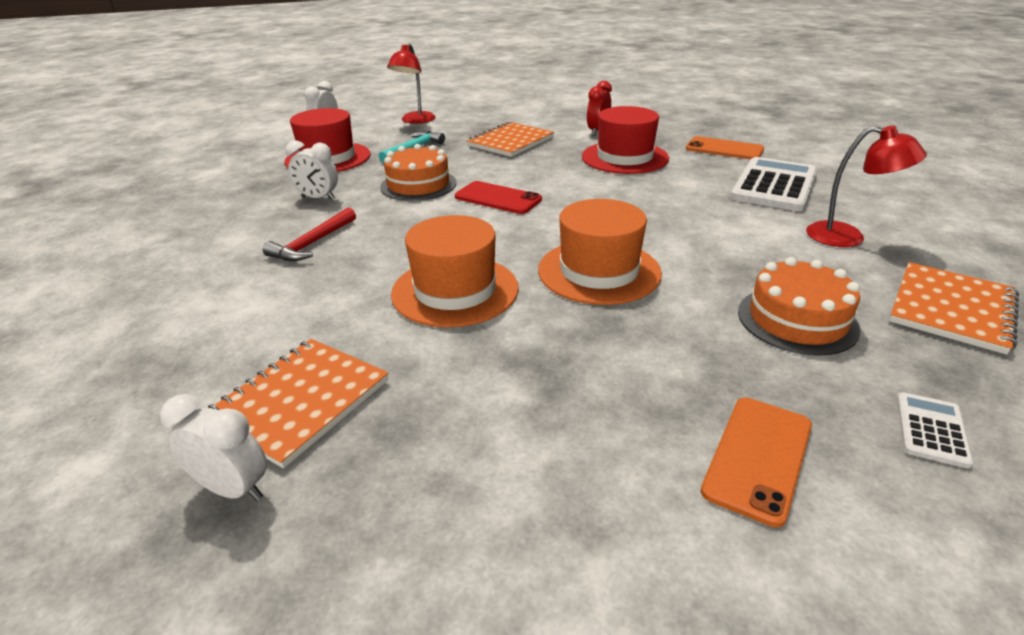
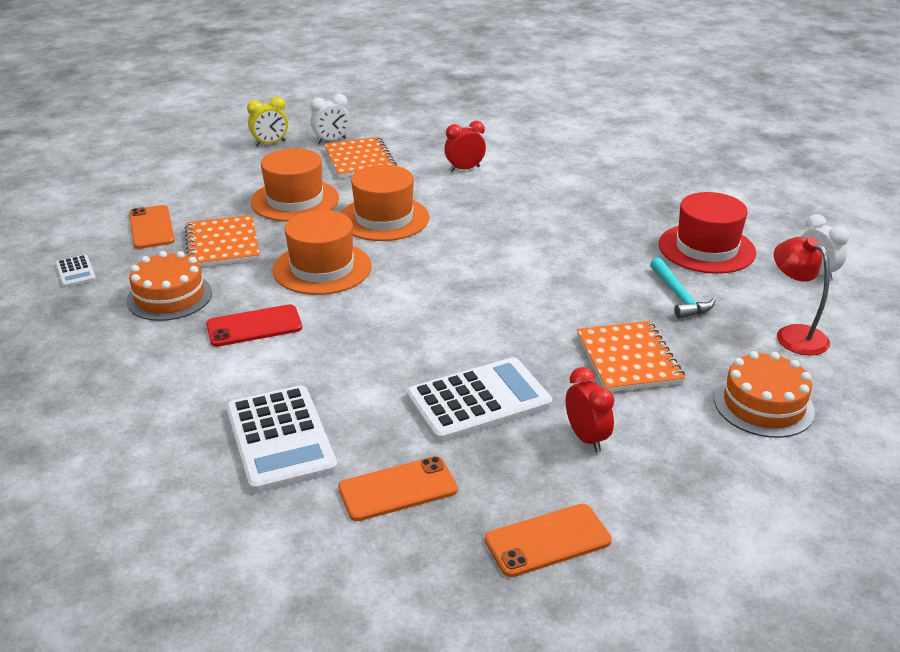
camera: 130 degrees right, 0 degrees up
red hammer [263,208,356,261] -> none
white clock [286,140,338,200] -> none
orange cake [380,144,456,201] -> orange cake moved to [714,351,815,438]
red phone [455,181,542,214] -> red phone moved to [206,304,302,347]
red hat [582,106,669,174] -> white calculator [406,357,552,442]
red lamp [806,125,927,247] -> none
orange notebook [889,262,1019,355] -> orange notebook moved to [185,215,260,267]
none -> yellow clock [247,97,288,146]
none -> orange hat [251,148,339,222]
none -> red clock [445,121,486,172]
none -> orange phone [485,504,612,577]

